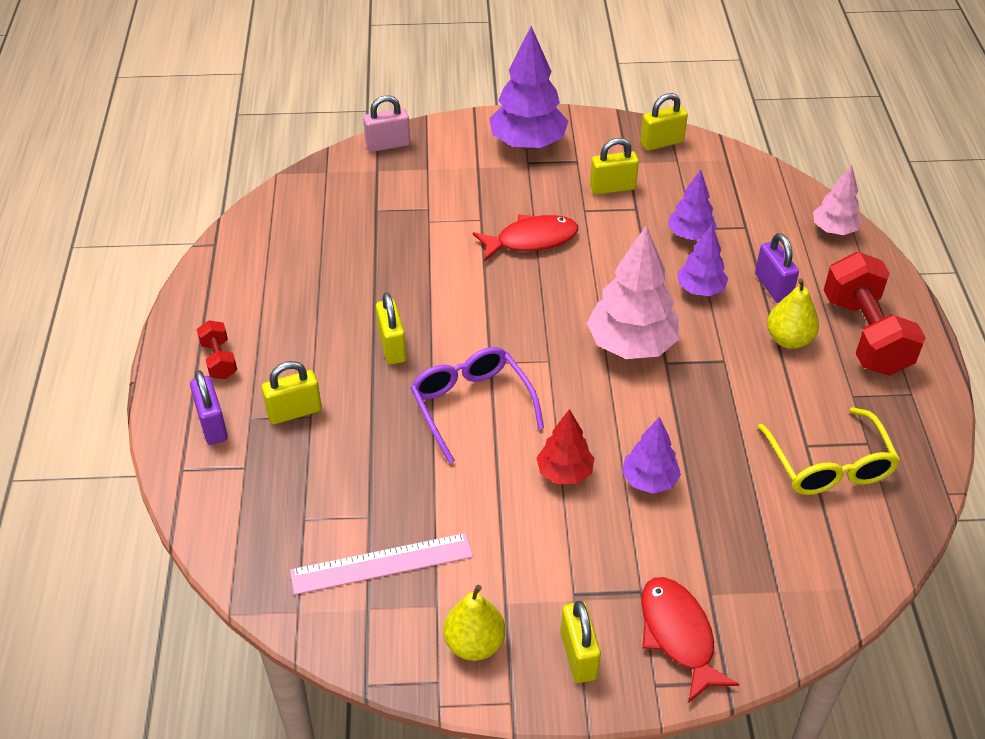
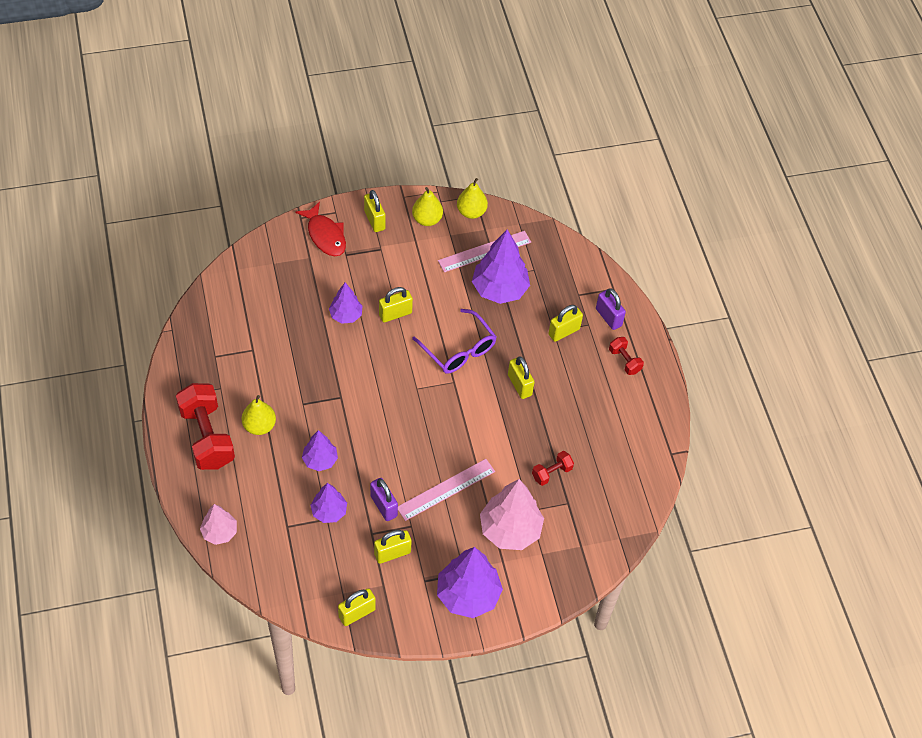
camera: 165 degrees right, 10 degrees up
pink padlock [363,95,410,152] -> none
red fish [473,214,578,261] -> pink ruler [398,459,495,521]
red tree [537,409,594,484] -> yellow padlock [379,287,413,322]
pink tree [587,226,680,359] -> pink tree moved to [480,479,544,550]
purple padlock [755,233,799,303] -> purple padlock moved to [370,478,398,521]
yellow glasses [758,407,900,495] -> none
none -> yellow pear [457,178,488,219]
none -> purple tree [472,229,530,304]
none -> red dumbbell [532,451,574,486]

